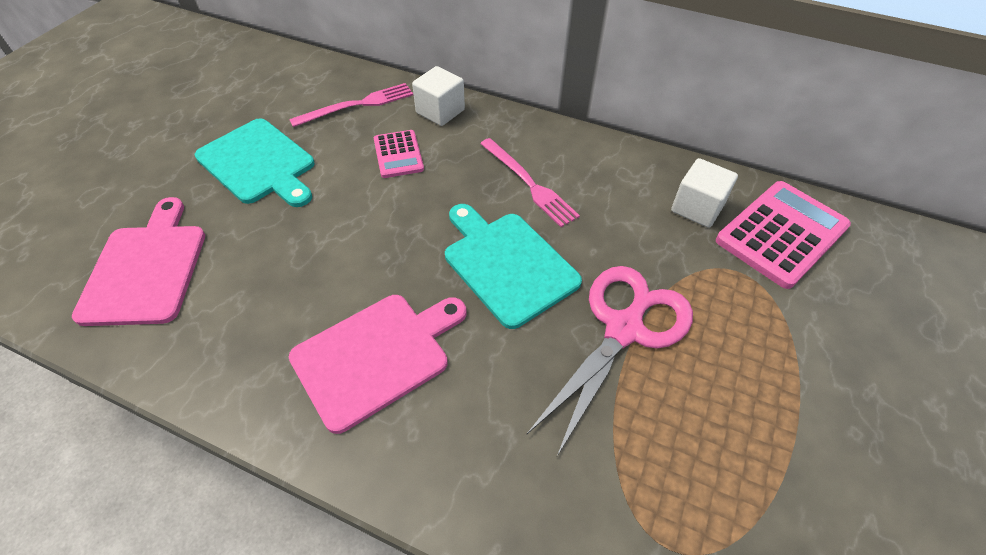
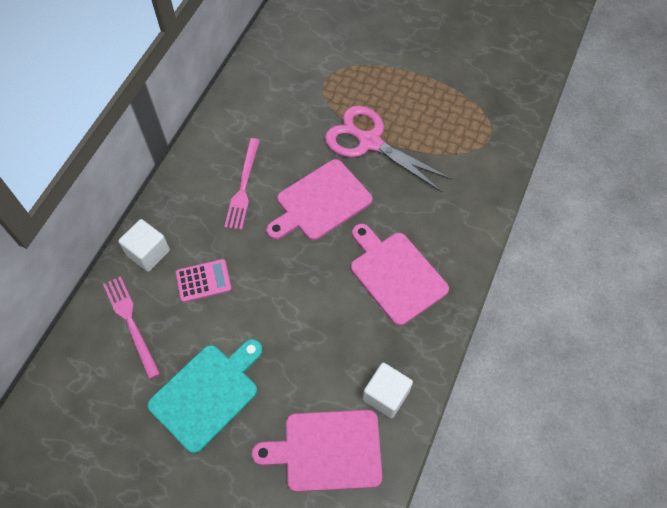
camera: 90 degrees left, 10 degrees up
turquoise cutting board [445,204,582,329] -> pink cutting board [266,159,372,240]
pink fork [480,138,580,227] -> pink fork turned 135 degrees clockwise [224,138,260,230]
white cube [671,158,738,228] -> white cube moved to [363,362,413,418]
pink calculator [716,181,851,289] -> none

